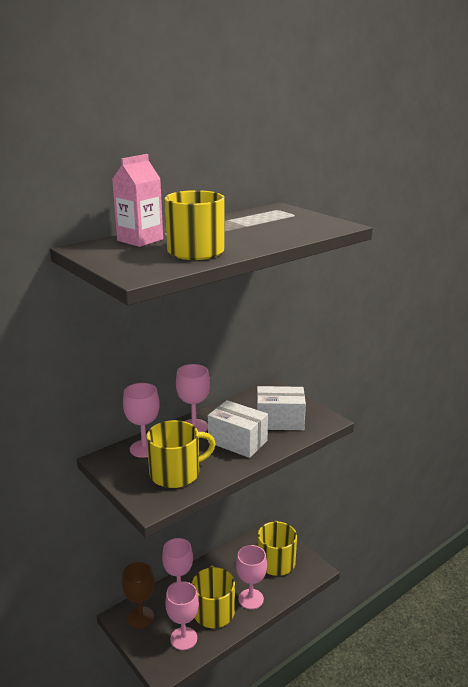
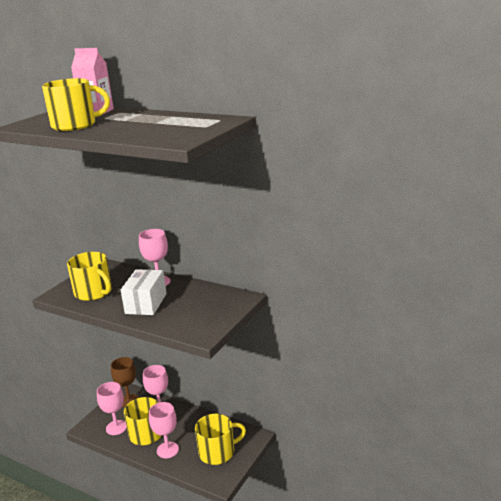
camera: 70 degrees right, 0 degrees up
pink goblet [123,383,160,458] -> none
white box [257,386,306,430] -> none

